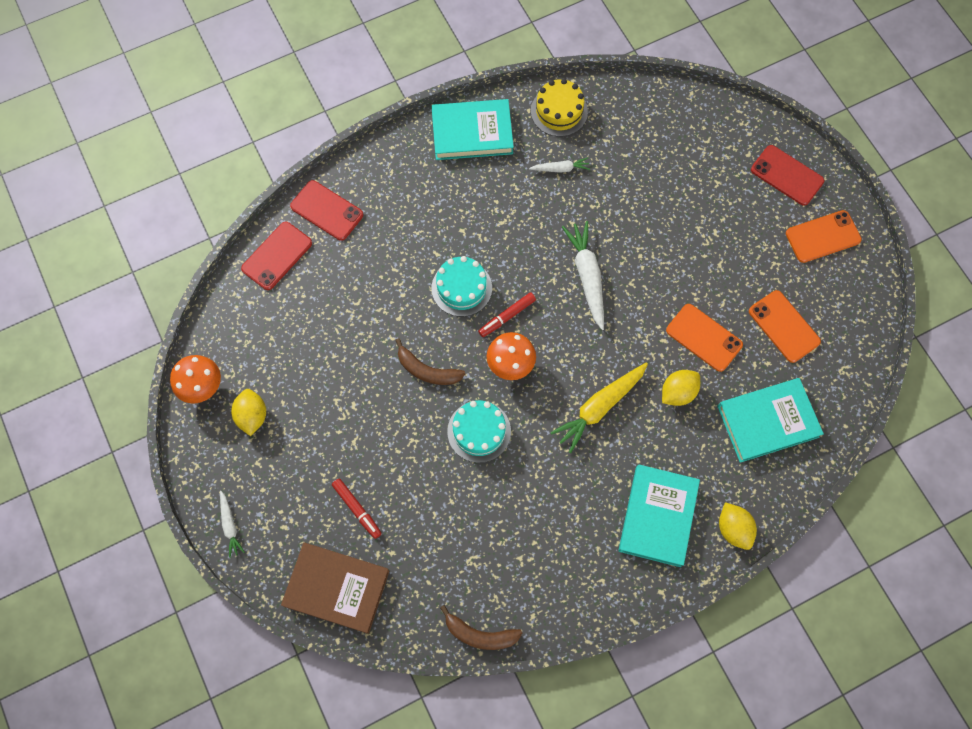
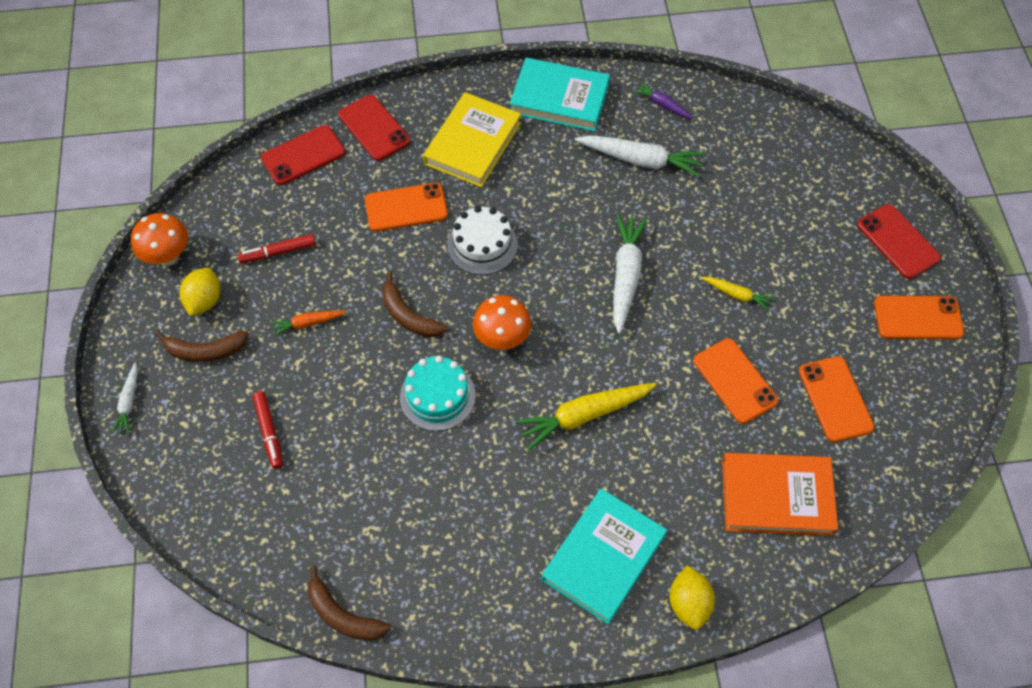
camera: 20 degrees right, 10 degrees down
brown book [281,543,389,634] -> none
turquoise cake [432,256,492,317] -> white cake [447,206,518,275]
red marker [478,292,536,337] -> red marker moved to [237,234,315,263]
white carrot [529,158,590,173] -> white carrot [575,135,705,177], size x1.86
yellow cake [531,79,588,137] -> purple carrot [633,82,694,119]
yellow lemon [662,370,700,406] -> none
turquoise book [717,378,824,463] -> orange book [722,453,838,536]
none -> brown banana [155,331,249,362]
none -> orange carrot [270,310,346,337]
none -> orange phone [365,183,448,232]
none -> yellow book [423,92,521,187]
none -> yellow carrot [701,277,774,311]

